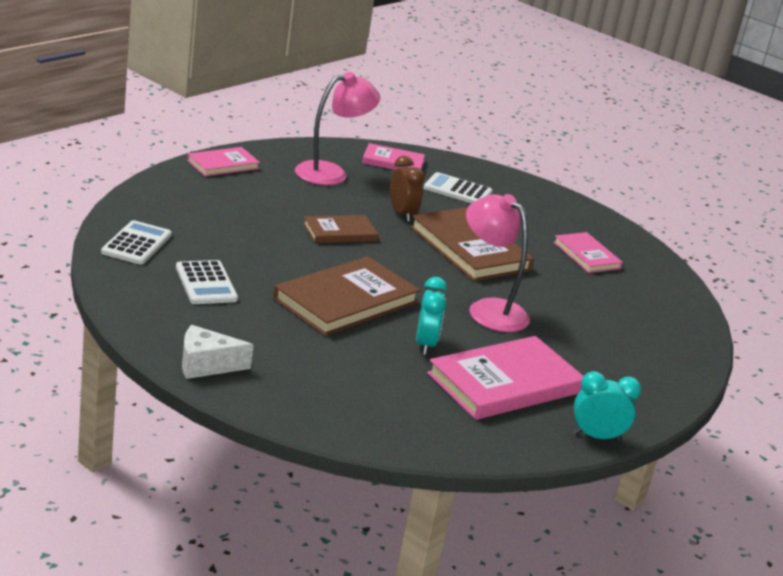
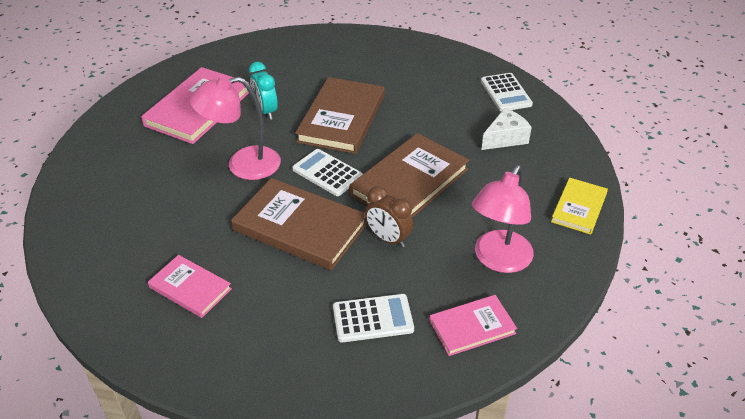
camera: 155 degrees right, 15 degrees up
white calculator [176,260,238,304] -> white calculator moved to [292,149,363,196]
white cheese [182,325,254,379] -> white cheese moved to [481,108,532,150]
pink book [187,147,260,177] -> yellow book [551,178,608,235]
brown book [303,215,379,243] -> brown book [349,133,469,218], size x1.75
pink lamp [466,194,530,332] -> pink lamp turned 150 degrees clockwise [190,75,281,180]
turquoise clock [573,371,641,441] -> none

